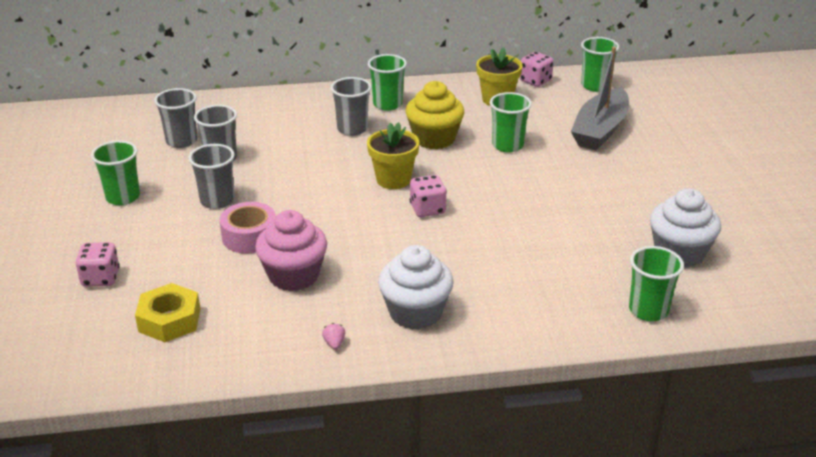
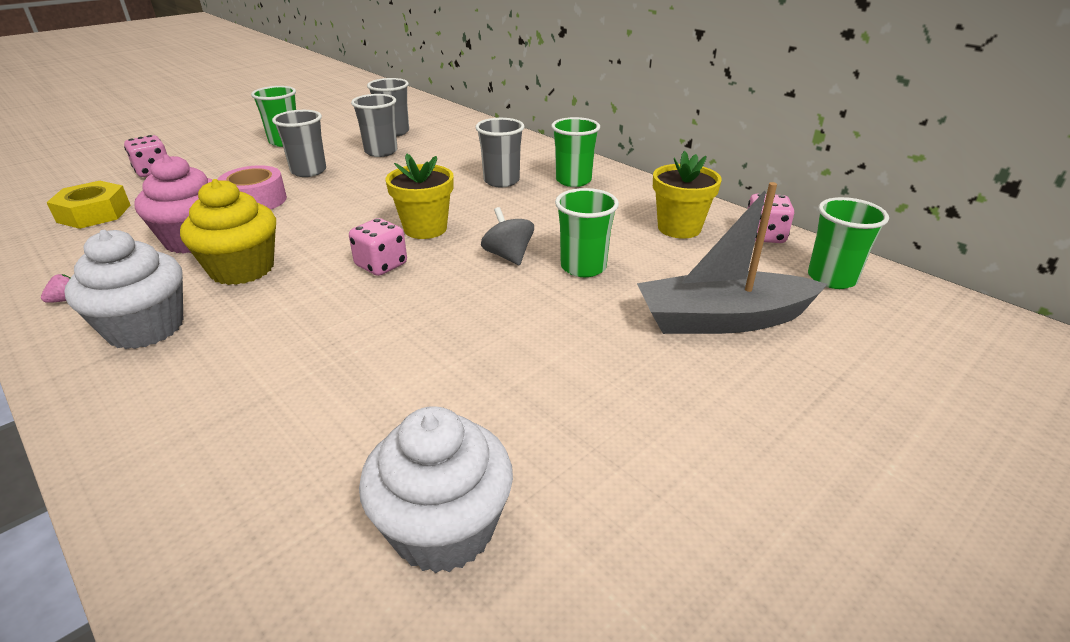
camera: 55 degrees right, 0 degrees up
yellow cupcake [405,81,464,149] -> yellow cupcake moved to [180,179,276,285]
green cup [629,246,684,321] -> none
none -> grey spinning top [481,207,534,266]

